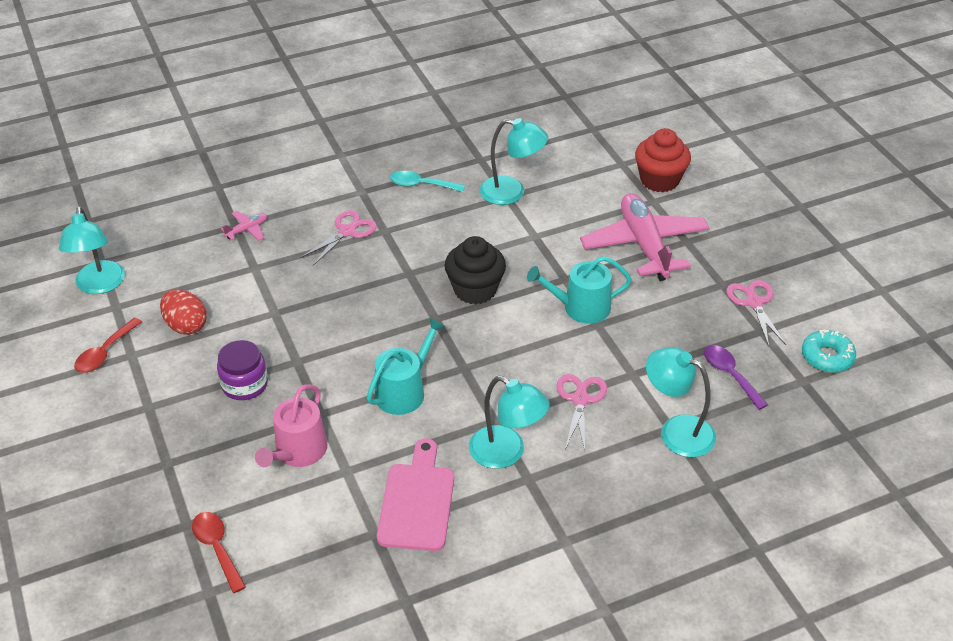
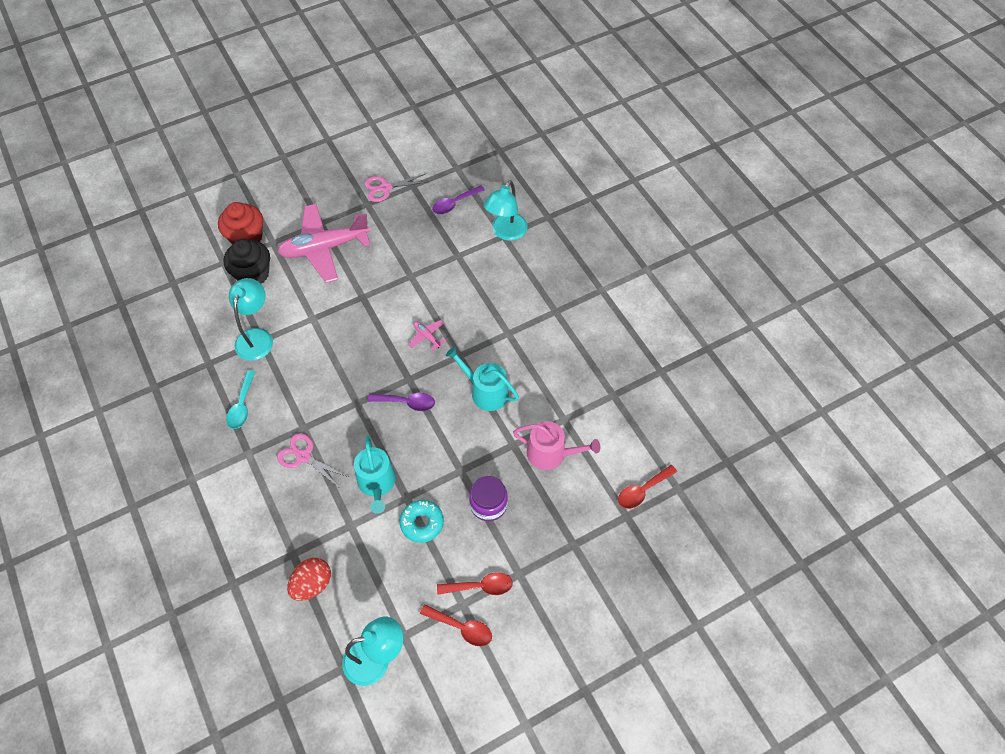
camera: 95 degrees left, 15 degrees up
red egg [160,289,207,335] -> red egg moved to [287,558,331,601]
pink plane [221,211,267,241] -> pink plane moved to [409,320,446,351]
pink cutting board [377,438,454,551] -> none
black cupcake [445,236,506,305] -> black cupcake moved to [224,239,270,284]
turquoise lamp [469,376,550,469] -> none
turquoise watering can [527,256,632,324] -> turquoise watering can moved to [354,435,396,514]
pink scissors [557,374,607,451] -> none
turquoise donut [802,329,856,373] -> turquoise donut moved to [400,500,444,543]
none -> purple spoon [368,393,435,411]
none -> red spoon [437,572,513,595]

